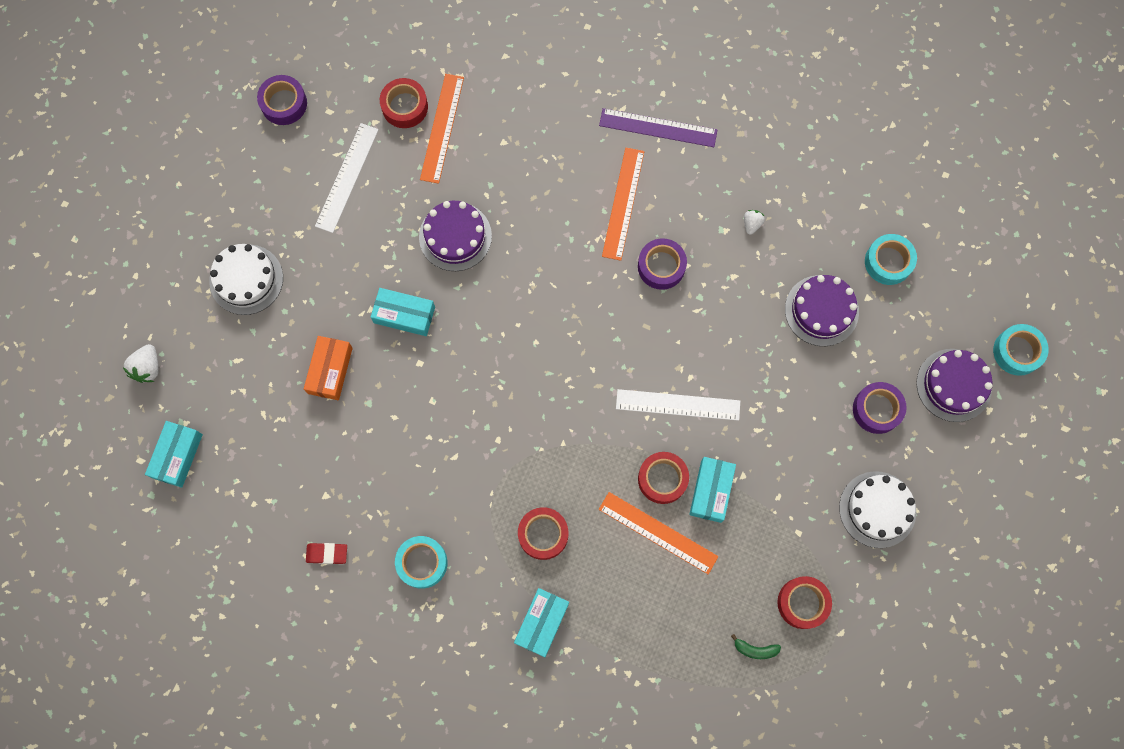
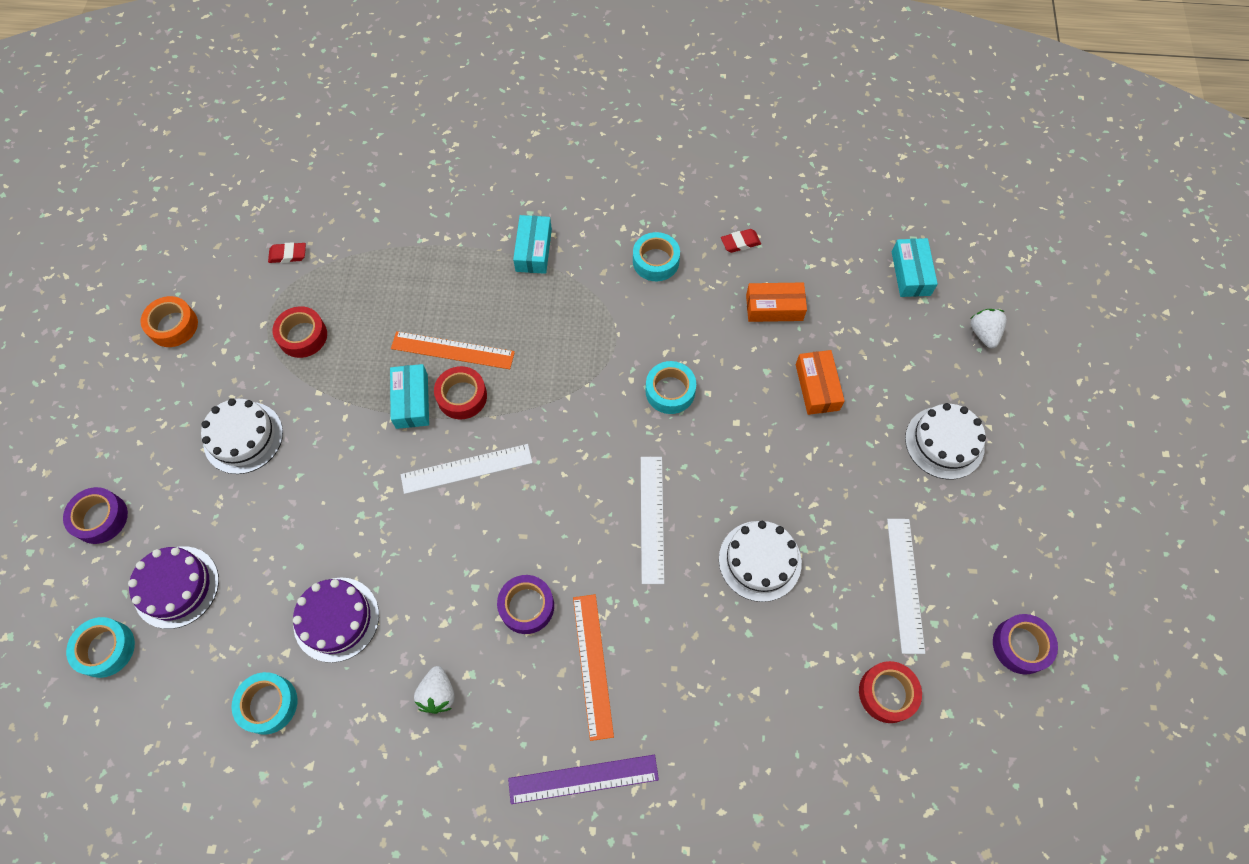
camera: 160 degrees right, 10 degrees down
turquoise box [371,288,435,336] -> none
purple cake [419,201,492,271] -> white cake [719,521,802,602]
orange ruler [420,74,464,184] -> none
red tape [518,507,568,560] -> none
green banana [731,634,781,659] -> none
white strawberry [744,210,765,235] -> white strawberry [414,666,455,714], size x1.56
purple tape [853,382,907,434] -> purple tape moved to [63,487,128,544]
none -> orange tape [141,296,198,347]
none -> red eraser [268,242,306,263]
none -> white ruler [641,457,664,584]
none -> turquoise tape [646,361,696,414]
none -> orange box [746,282,807,322]

